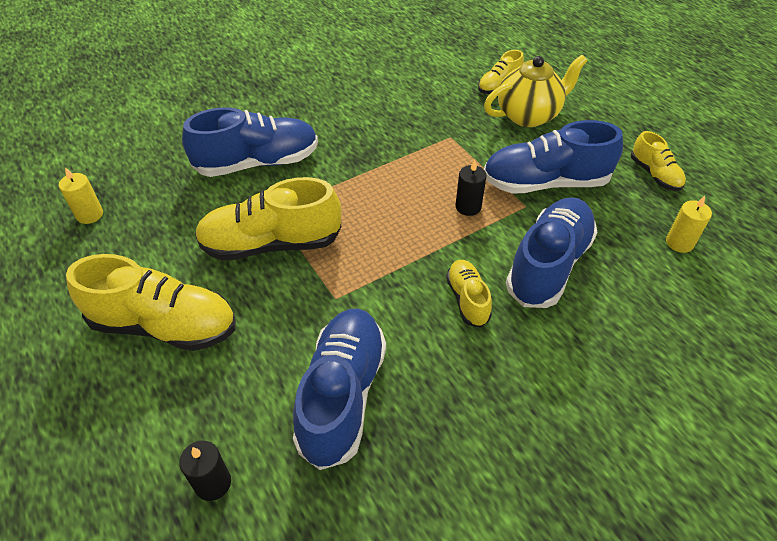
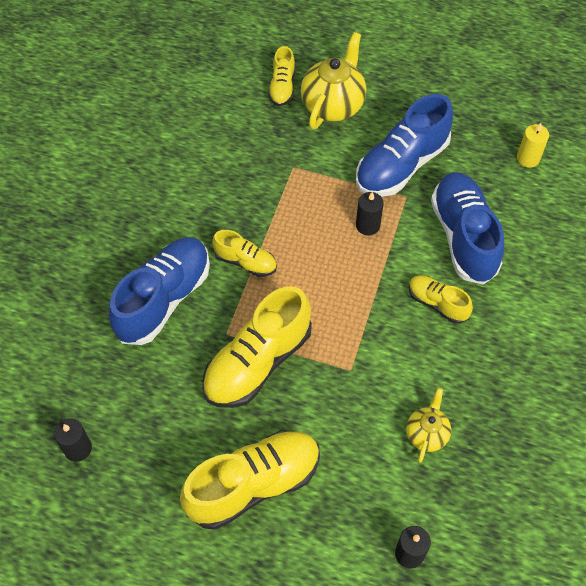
camera: 40 degrees left, 10 degrees up
yellow candle [59,167,103,224] -> black candle [54,418,92,462]
blue shoe [293,308,386,470] -> yellow teapot [406,388,451,463]
yellow shoe [631,131,686,191] -> yellow shoe moved to [212,230,277,277]

